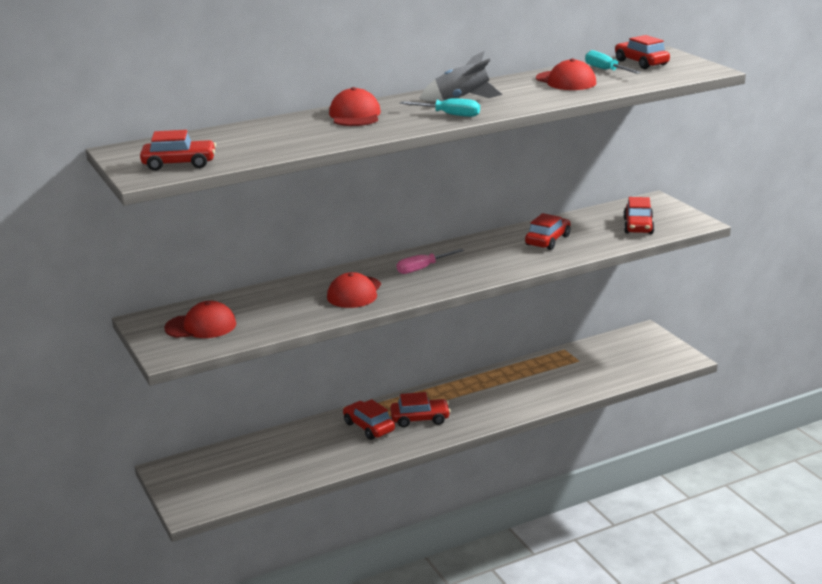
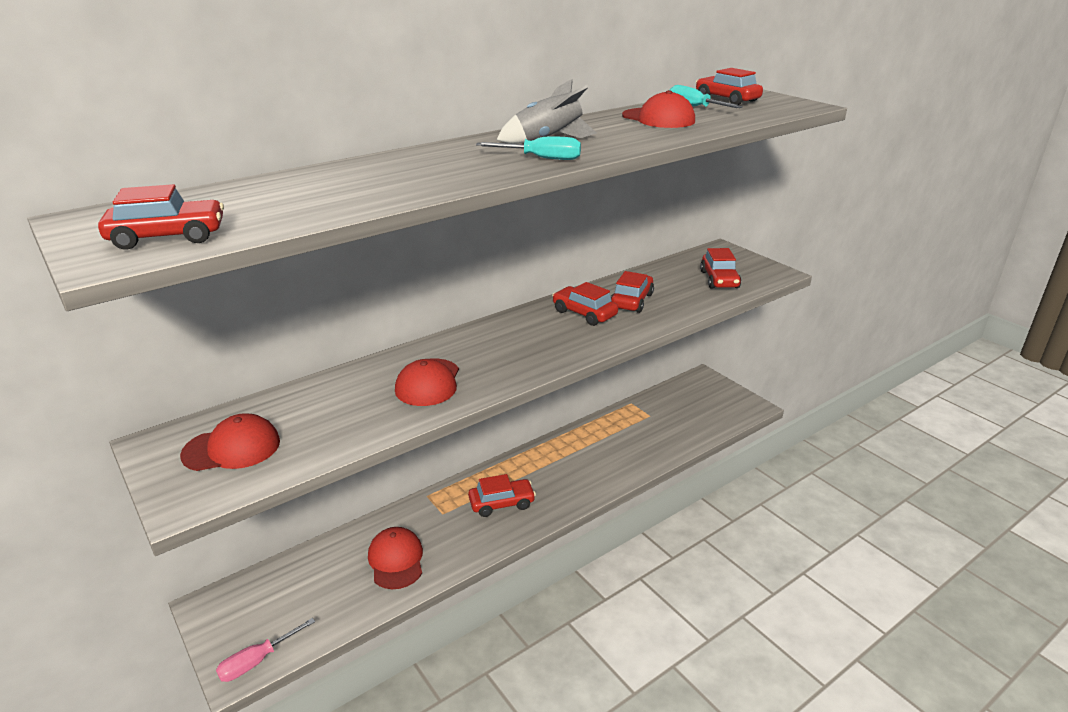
camera: 10 degrees left, 5 degrees up
red cap [329,87,381,126] -> red cap moved to [368,527,423,589]
red car [343,399,395,440] -> red car moved to [552,282,618,326]
pink screwdriver [397,249,464,274] -> pink screwdriver moved to [216,618,315,682]

